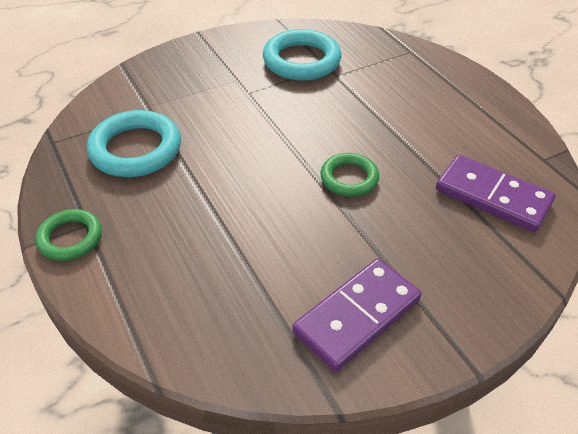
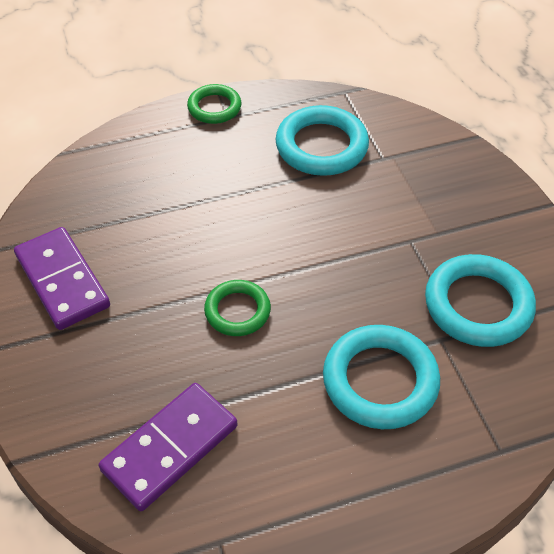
camera: 100 degrees right, 5 degrees up
none -> turquoise ring [323,325,440,429]

